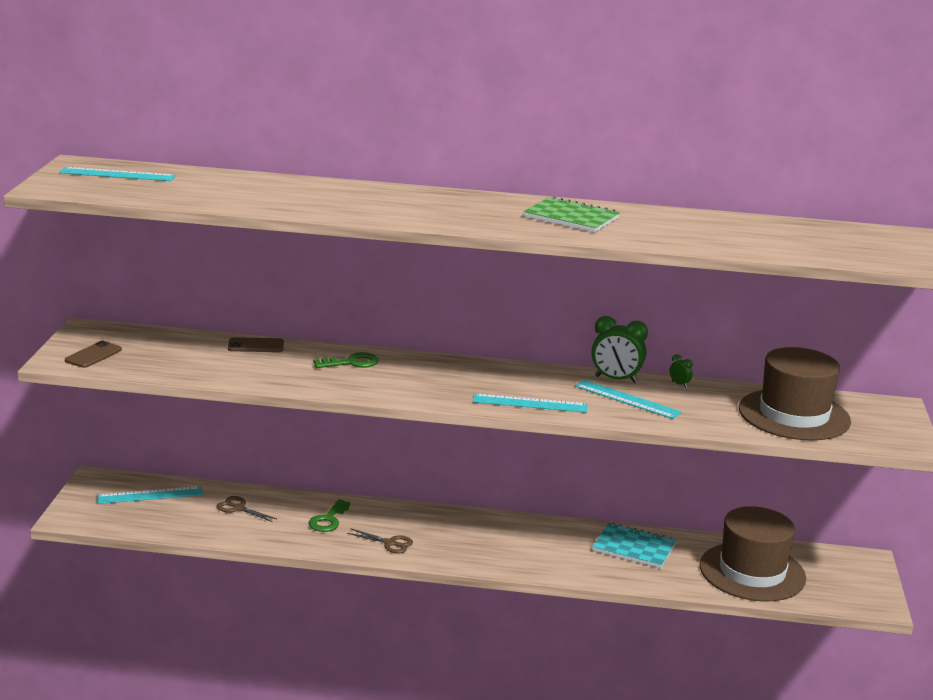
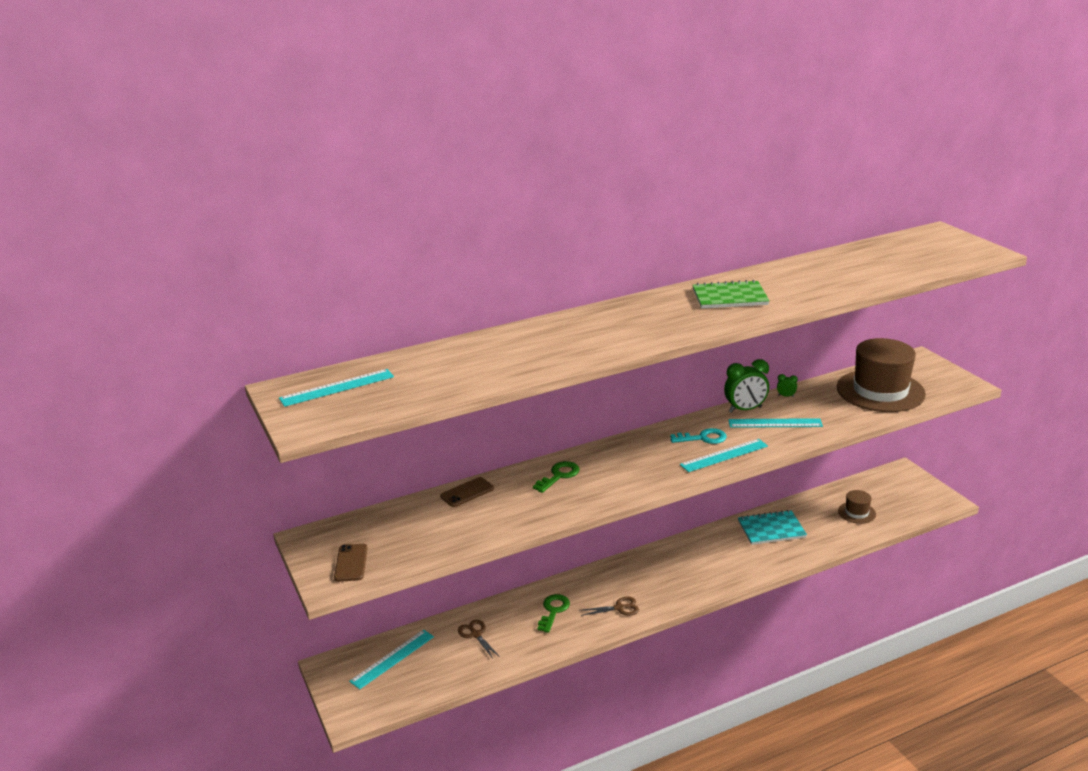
camera: 30 degrees left, 5 degrees up
brown scissors [217,496,276,522] -> brown scissors turned 60 degrees clockwise [458,620,500,659]
green key [309,499,350,532] -> green key turned 150 degrees counterclockwise [538,594,570,633]
brown hat [700,506,806,601] -> brown hat [838,490,876,524], size x0.45
none -> turquoise key [670,428,727,444]

